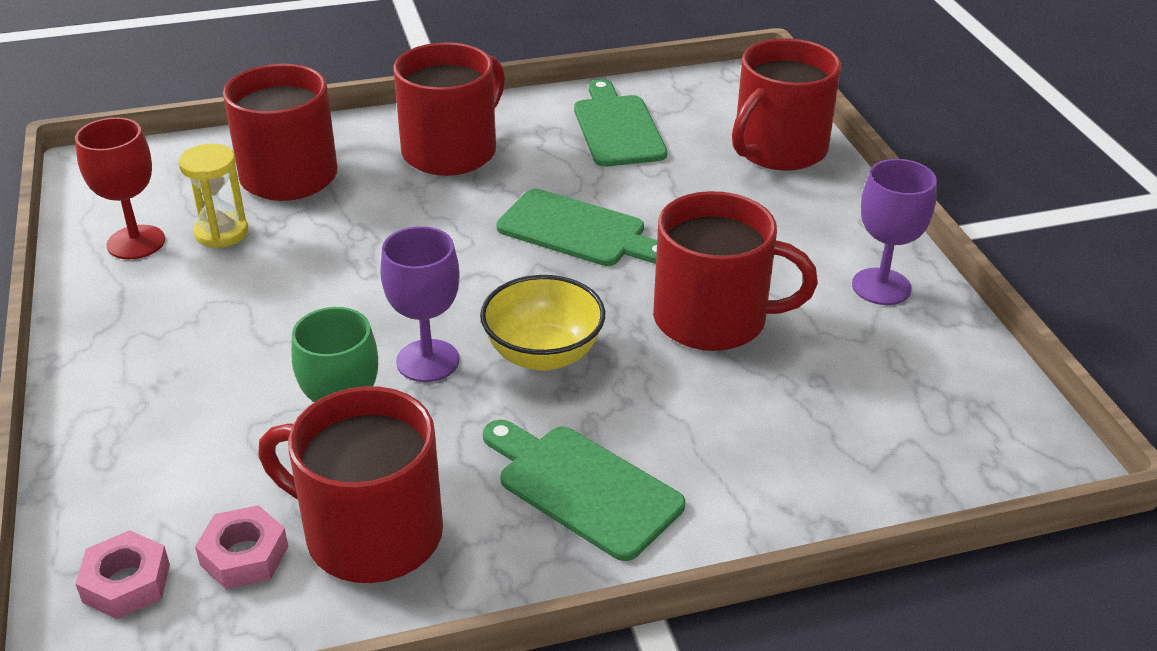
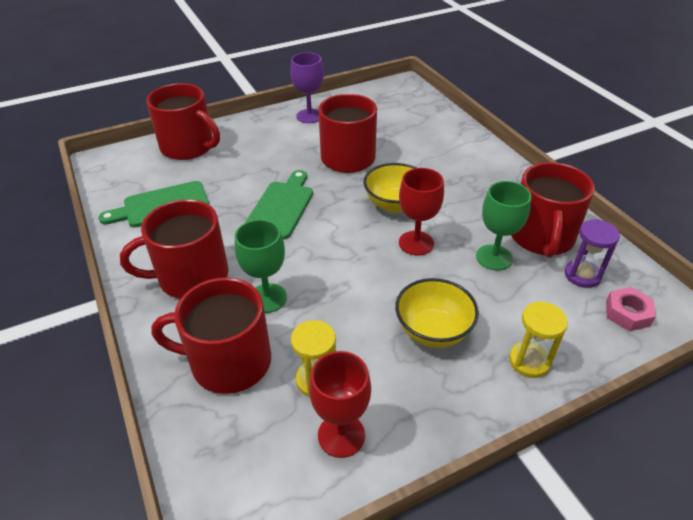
camera: 100 degrees left, 5 degrees up
pink nut [195,505,288,589] -> purple hourglass [565,219,620,288]
purple goblet [380,226,459,382] -> red goblet [399,168,444,255]
red mug [393,42,505,176] -> red mug turned 45 degrees counterclockwise [120,199,229,299]
green cutting board [483,420,685,561] -> none
none -> green goblet [235,219,287,313]
none -> yellow bowl [395,278,479,348]
none -> yellow hourglass [509,301,568,378]

